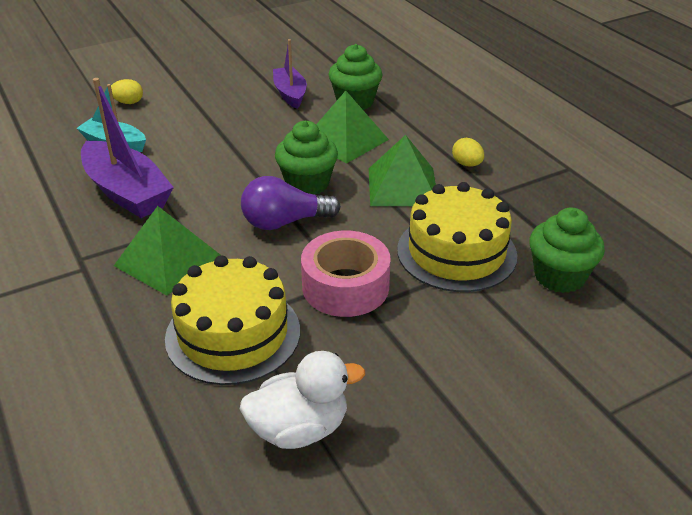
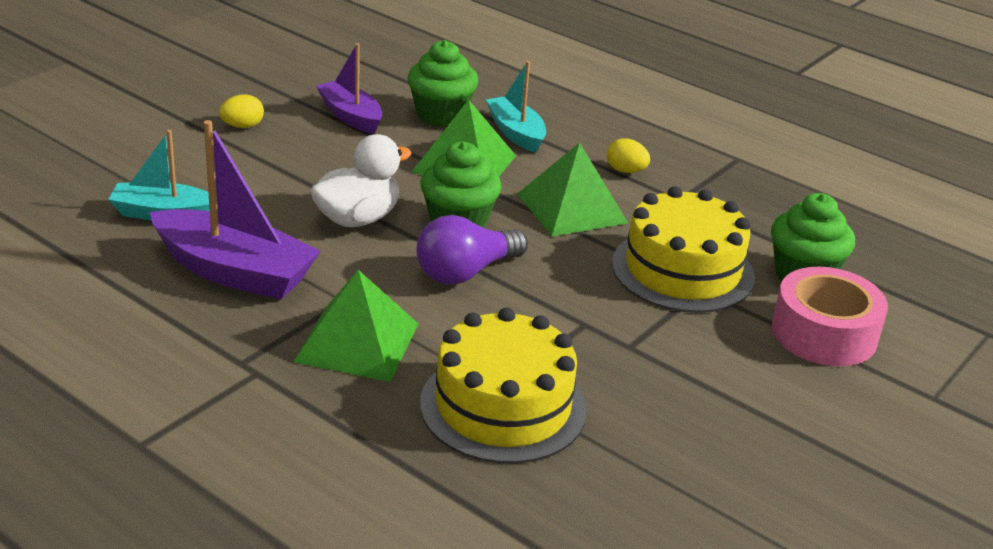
camera: 25 degrees left, 5 degrees down
yellow egg [111,79,143,104] -> yellow egg moved to [219,94,264,128]
white duck [240,351,365,449] -> white duck moved to [310,134,411,227]
pink tape [301,231,391,317] -> pink tape moved to [772,267,888,366]
none -> turquoise boat [486,61,546,153]

